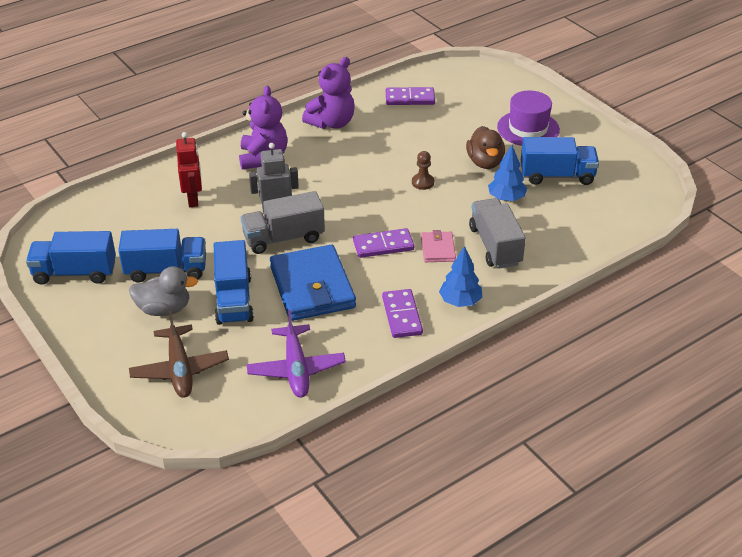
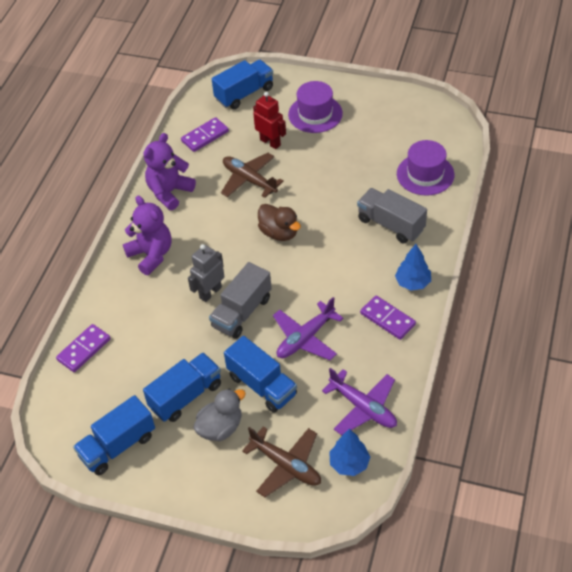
camera: 35 degrees left, 10 degrees up
red robot [176,132,202,207] -> red robot moved to [253,92,286,149]
blue wallet [270,245,356,321] -> purple plane [273,297,343,360]
purple teddy bear [302,57,355,129] -> purple teddy bear turned 150 degrees counterclockwise [143,133,196,210]
purple domino [353,228,414,258] -> purple domino moved to [56,324,111,372]
brown pawn [412,151,434,190] -> none
pink wallet [421,230,456,262] -> none
brown duck [466,126,505,169] -> brown duck moved to [258,204,301,241]
blue tree [488,145,527,201] -> blue tree moved to [329,429,370,476]
blue truck [521,137,599,185] -> blue truck moved to [212,60,273,109]
none -> brown plane [221,153,284,198]
none -> purple hat [397,140,454,196]

